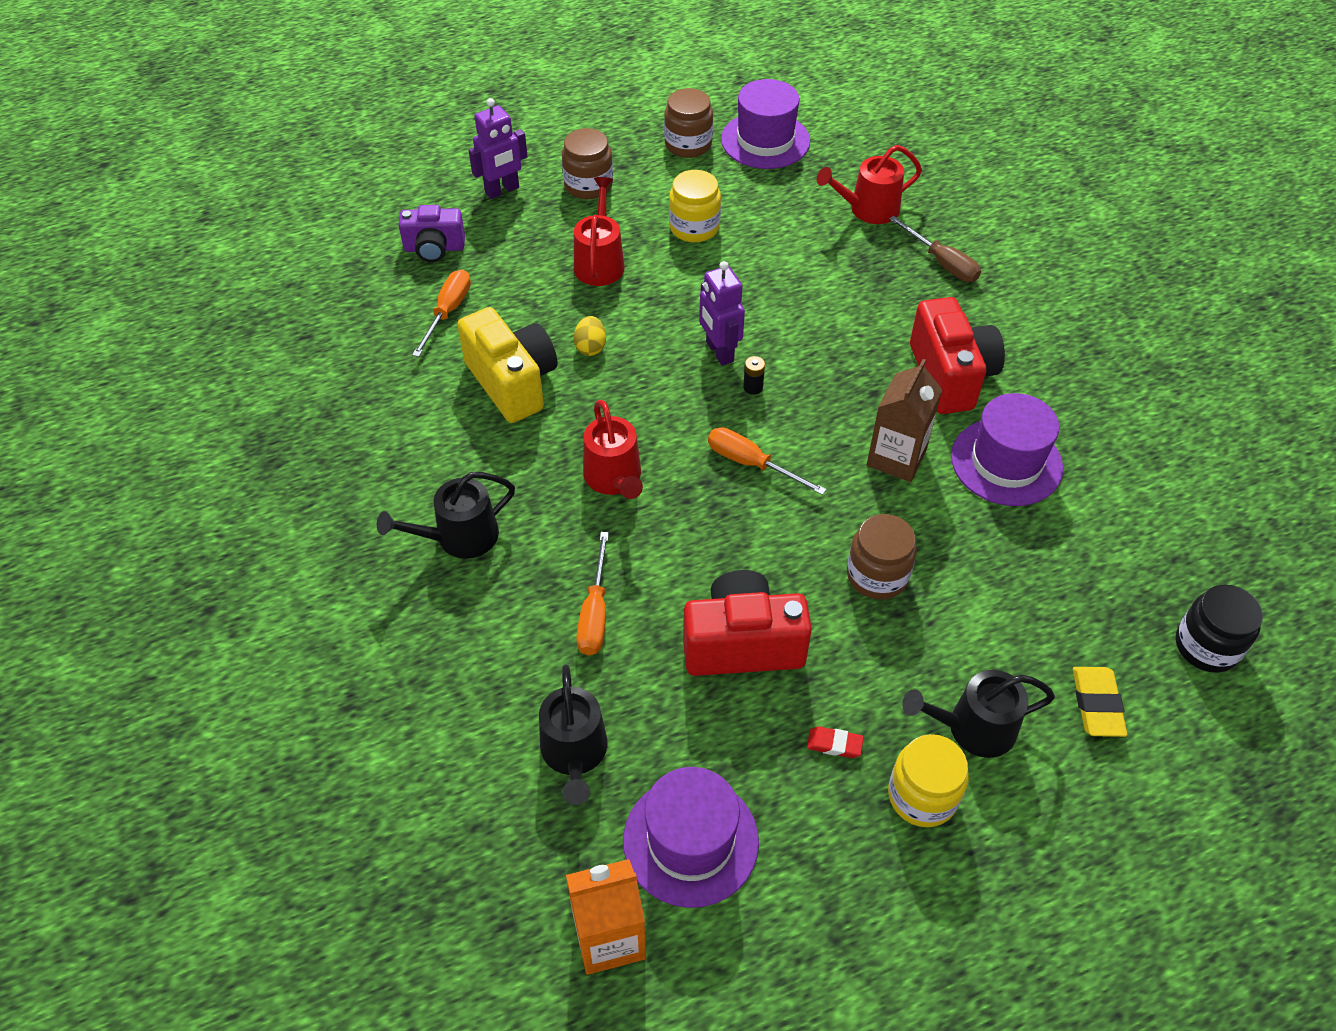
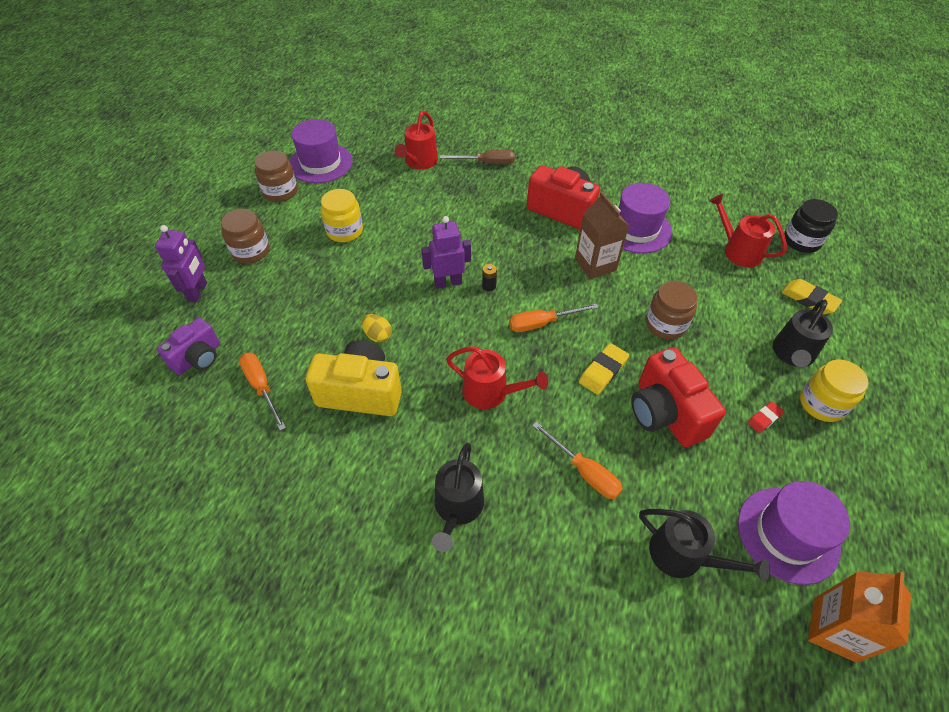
camera: 50 degrees left, 0 degrees up
red watering can [574,177,625,286] -> red watering can moved to [709,194,787,267]
red camera [683,570,812,676] -> red camera turned 60 degrees counterclockwise [631,347,726,447]
purple robot [699,261,745,366] -> purple robot turned 150 degrees clockwise [421,216,471,289]
none -> yellow eraser [579,343,629,395]

